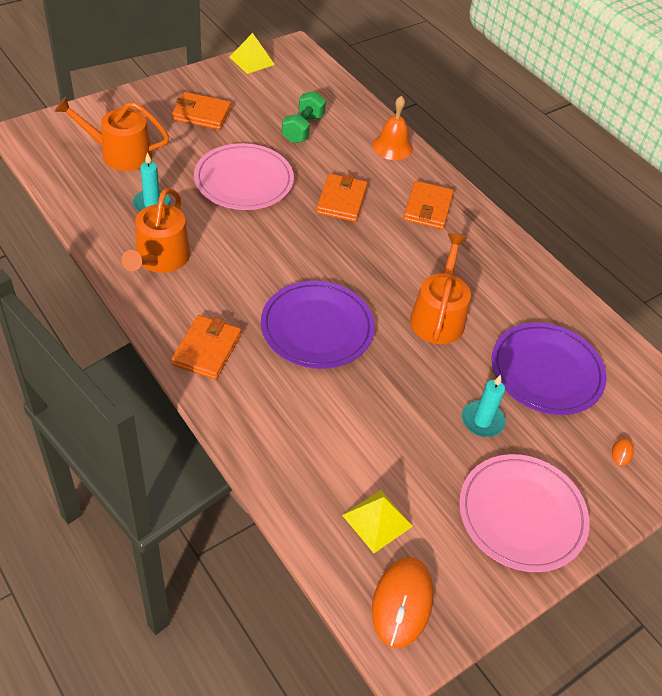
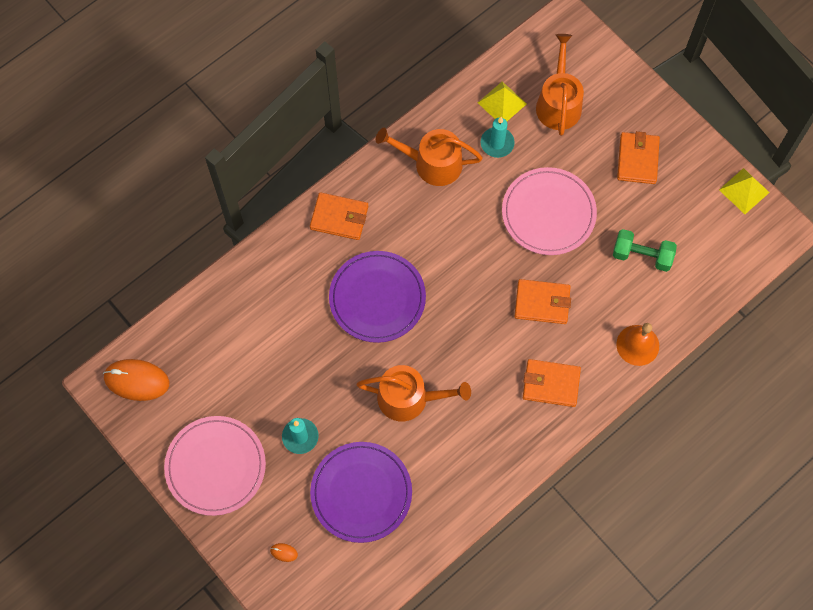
camera: 90 degrees right, 20 degrees up
yellow pyramid [342,490,413,553] -> yellow pyramid moved to [478,81,527,121]

